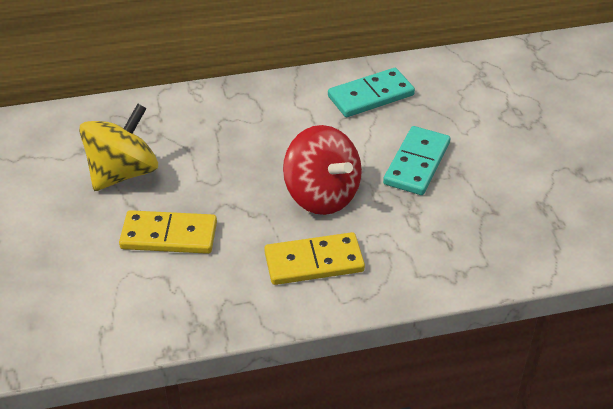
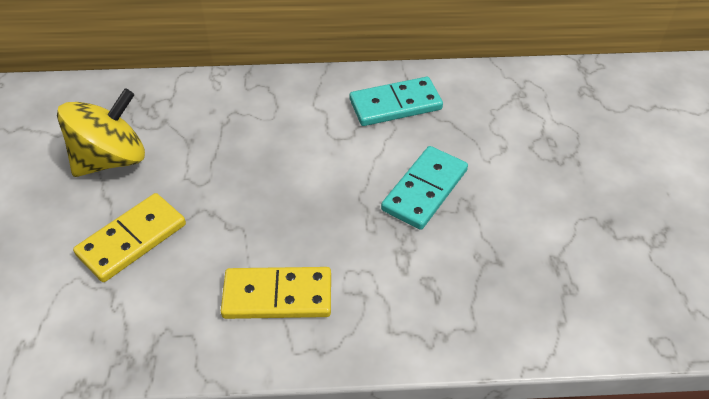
camera: 10 degrees right, 5 degrees up
yellow domino [119,210,217,254] -> yellow domino turned 60 degrees counterclockwise [73,193,186,282]
red spinning top [283,125,362,215] -> none

